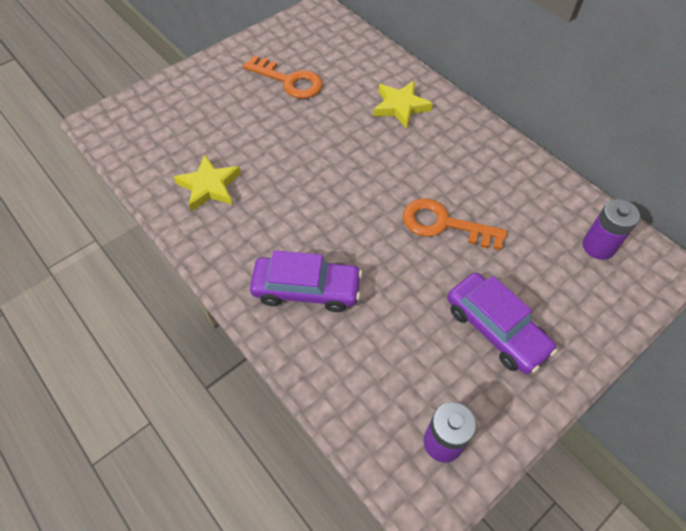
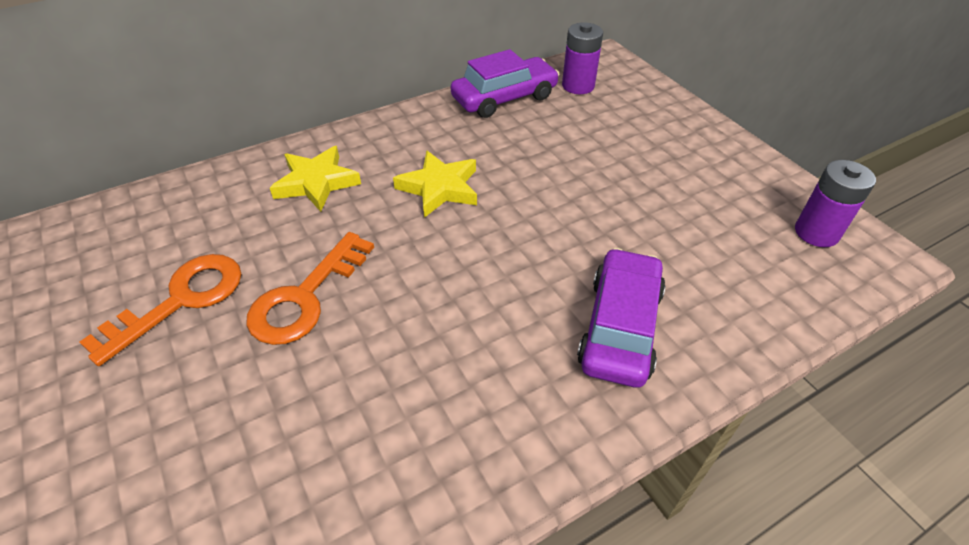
camera: 80 degrees left, 10 degrees down
yellow star [174,155,241,212] -> yellow star moved to [393,150,477,218]
orange key [403,198,507,250] -> orange key moved to [247,232,374,345]
purple car [447,273,557,374] -> purple car moved to [451,49,560,118]

